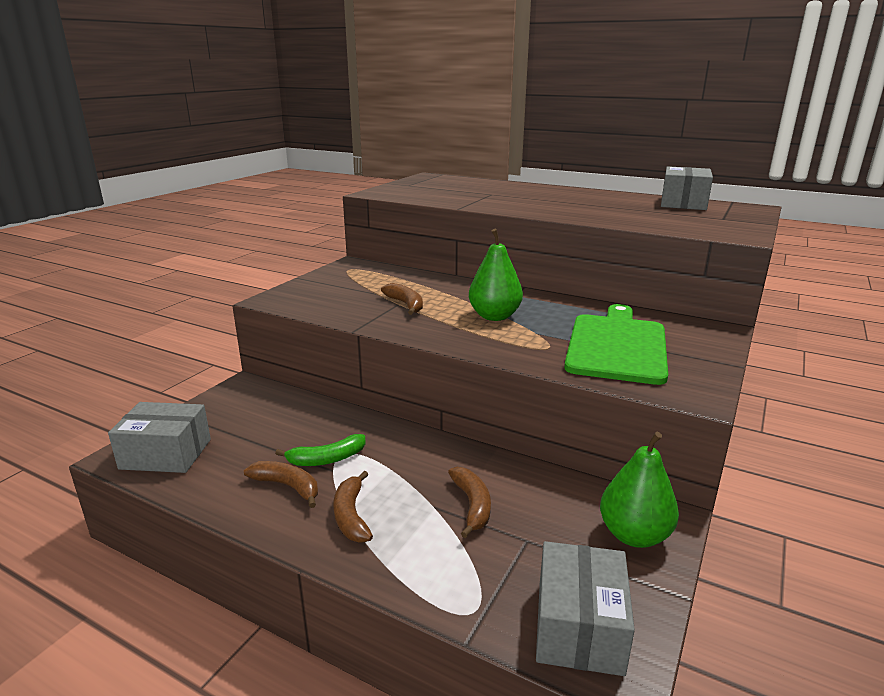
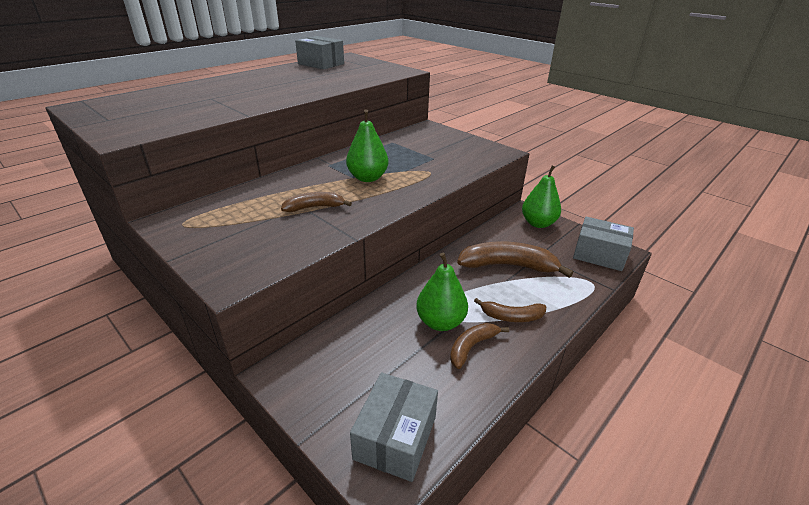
camera: 75 degrees left, 10 degrees up
green banana [275,434,366,466] -> green pear [416,253,468,331]
brown banana [448,467,491,538] -> brown banana [457,241,573,278], size x1.75
green cutting board [564,304,668,385] -> none

